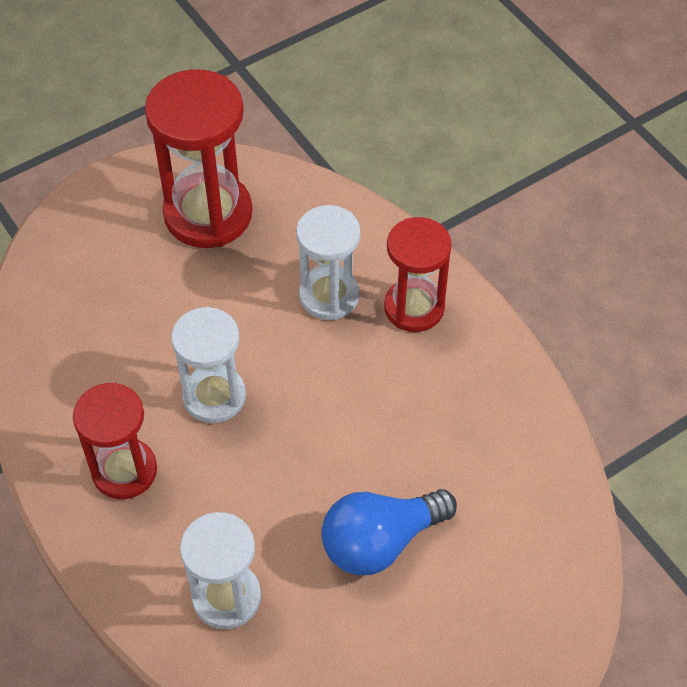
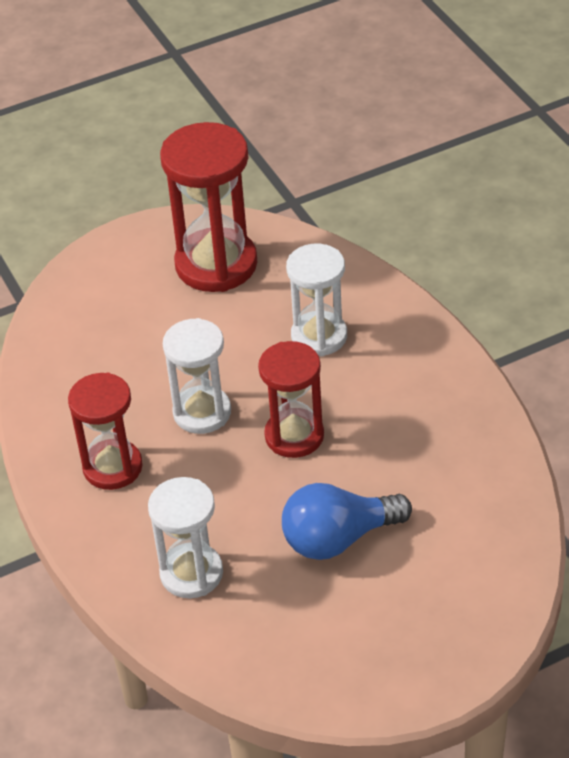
camera: 10 degrees right, 10 degrees down
red hourglass [384,217,452,332] -> red hourglass moved to [258,341,324,458]

